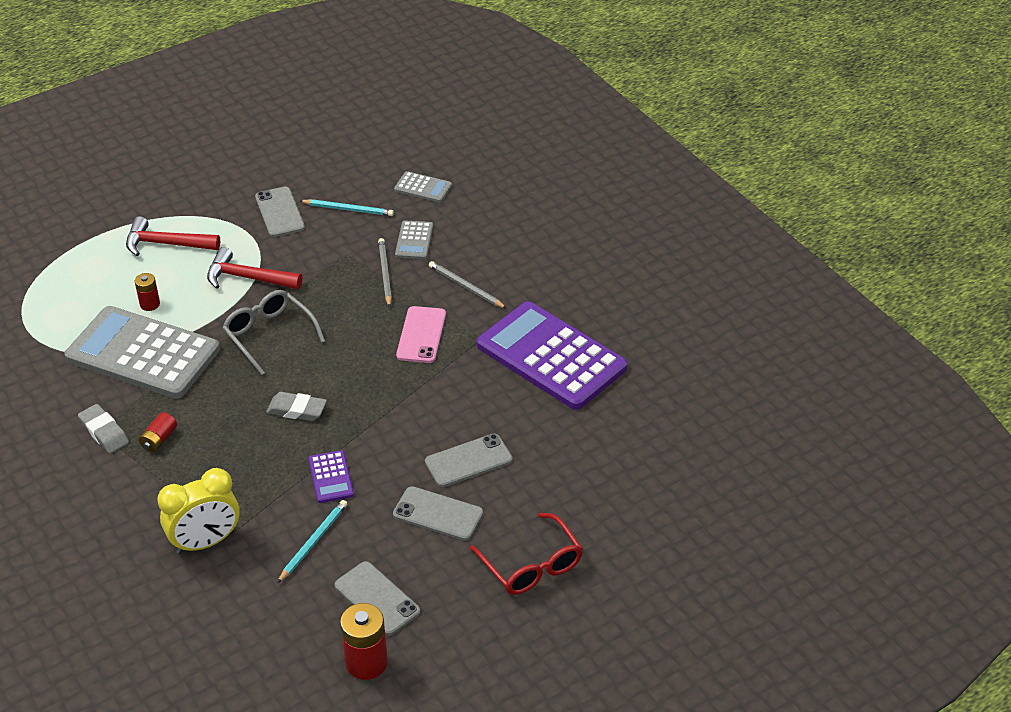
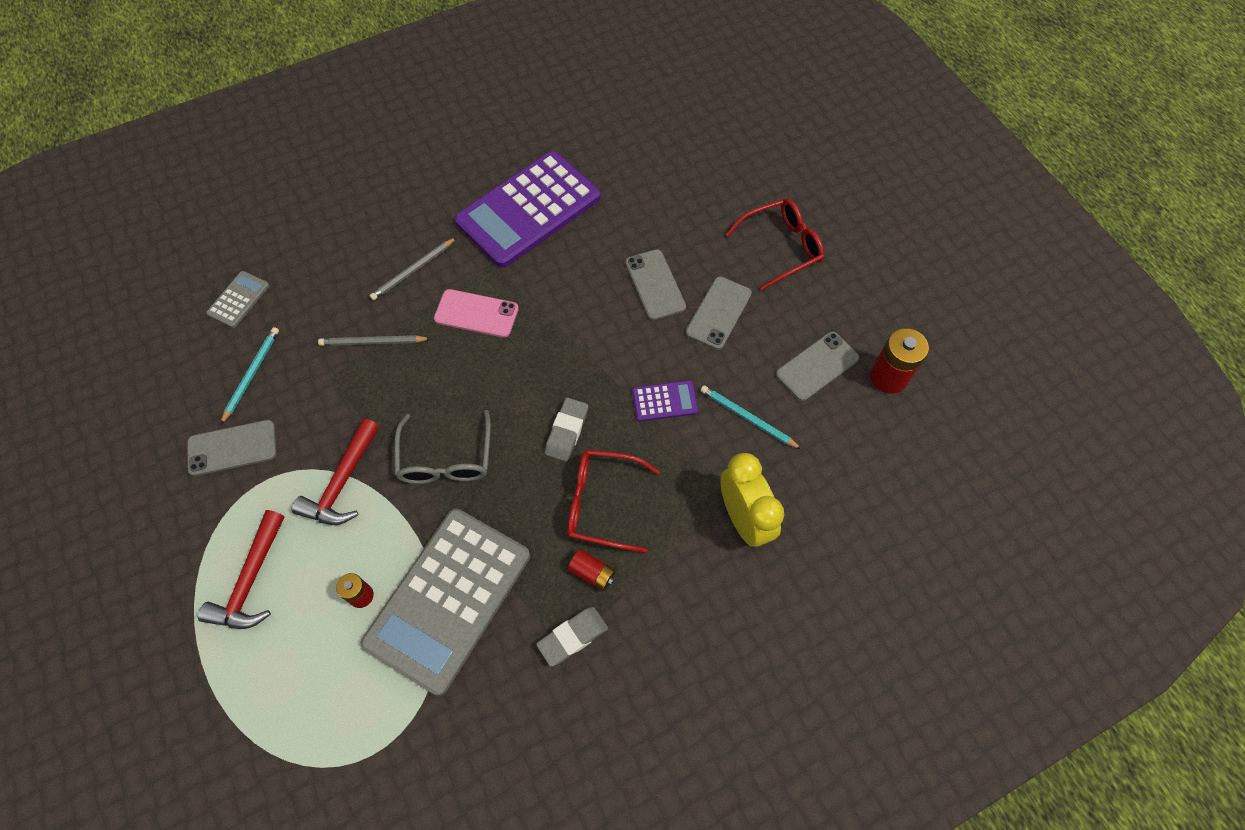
camera: 85 degrees left, 20 degrees up
grey glasses [222,290,325,375] -> grey glasses turned 60 degrees counterclockwise [394,410,491,484]
grey calculator [395,220,433,259] -> none
none -> red glasses [567,450,660,553]

